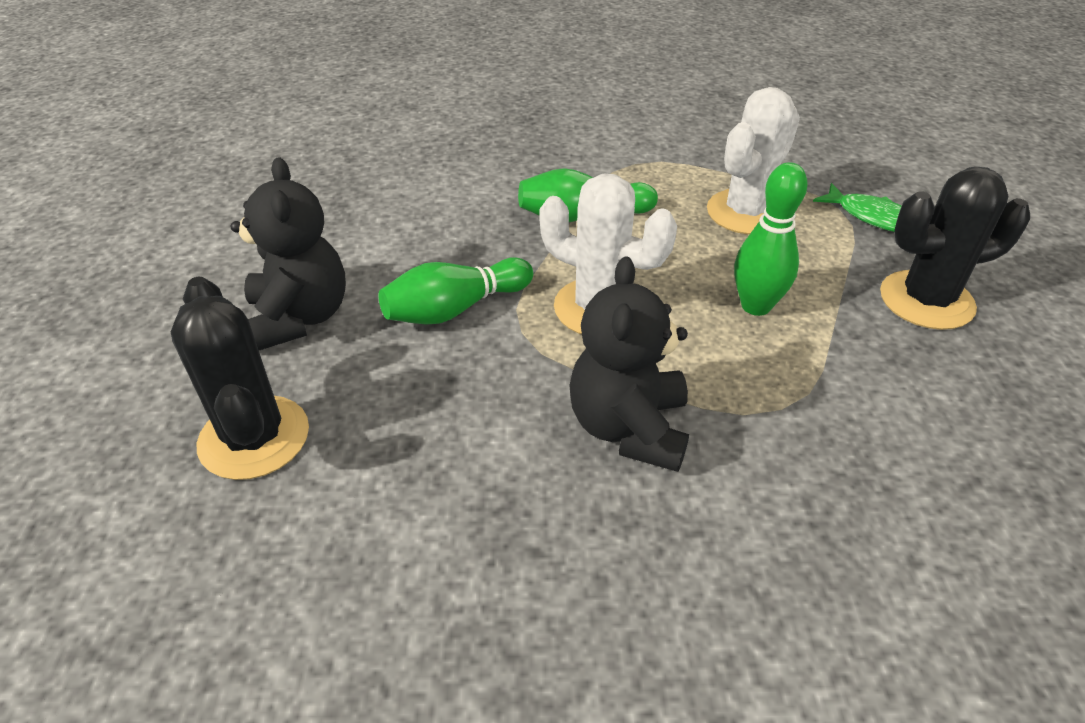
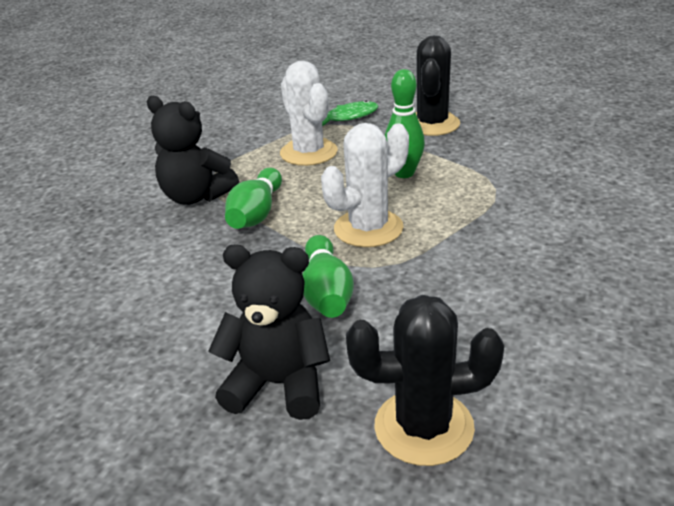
camera: 65 degrees left, 10 degrees down
black teddy bear [569,256,689,472] -> black teddy bear moved to [147,96,239,205]

